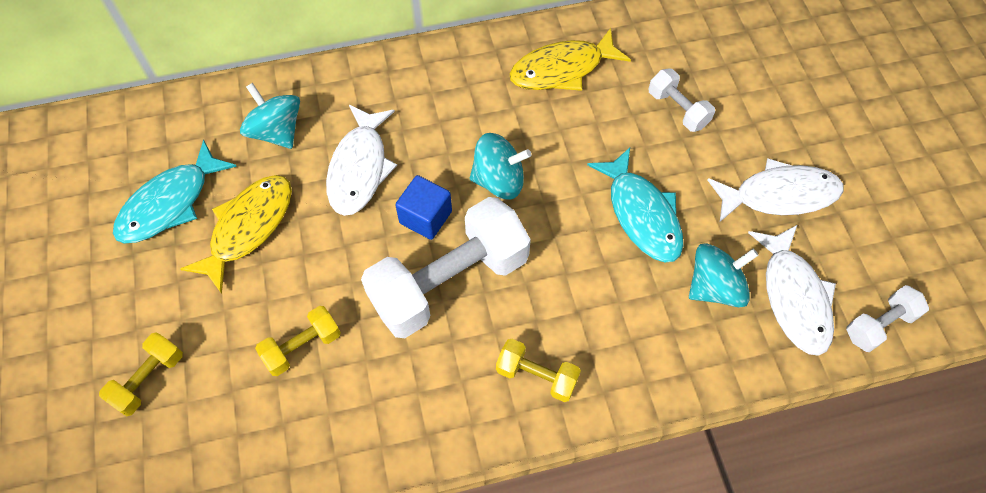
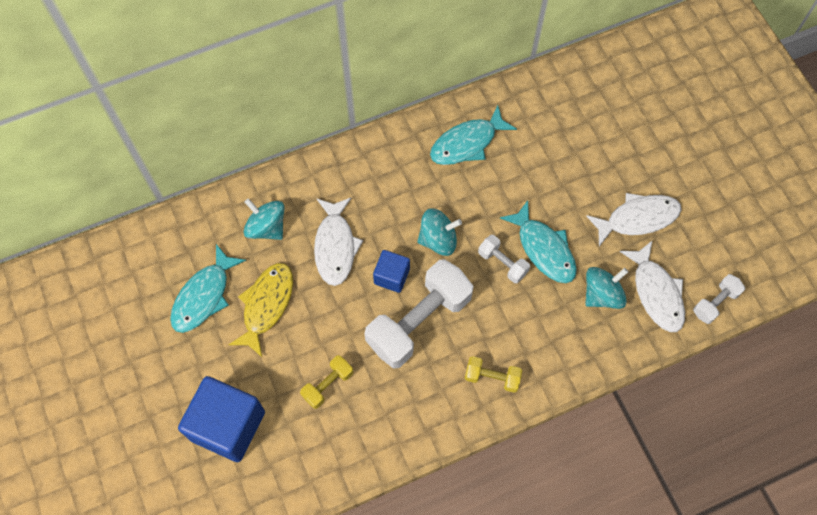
camera: 10 degrees left, 5 degrees up
yellow dumbbell [99,332,183,416] -> blue cube [178,376,265,462]
yellow fish [509,28,631,91] -> turquoise fish [430,105,517,165]
white dumbbell [649,69,715,132] -> white dumbbell moved to [478,235,530,283]

